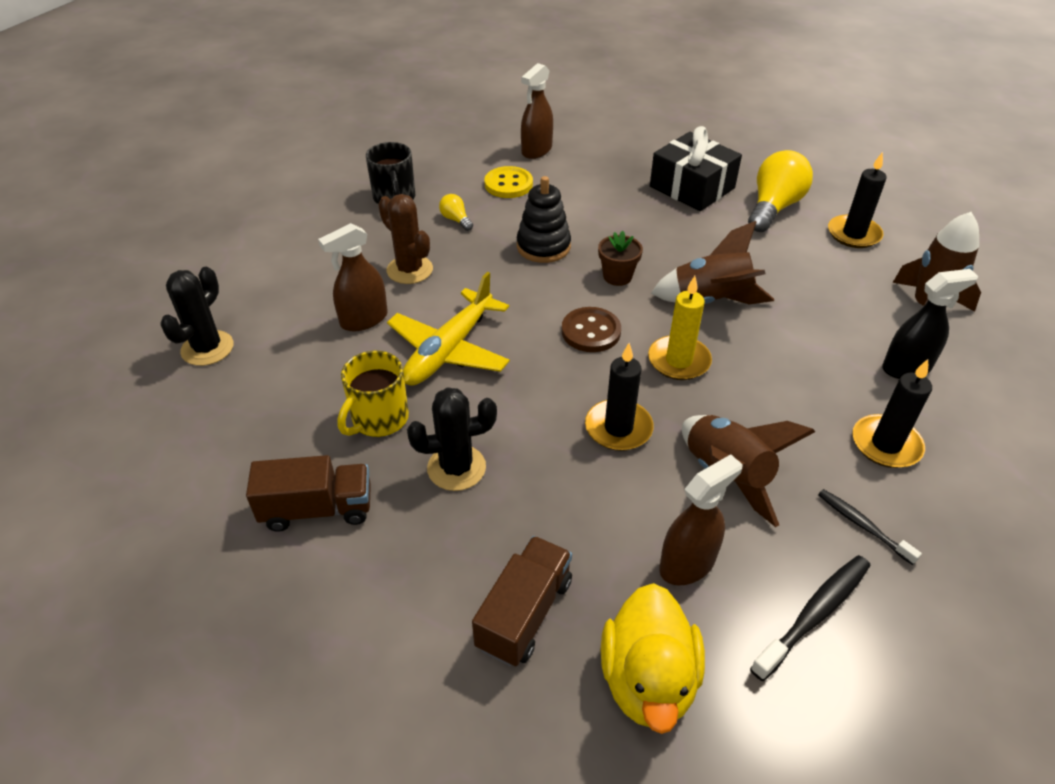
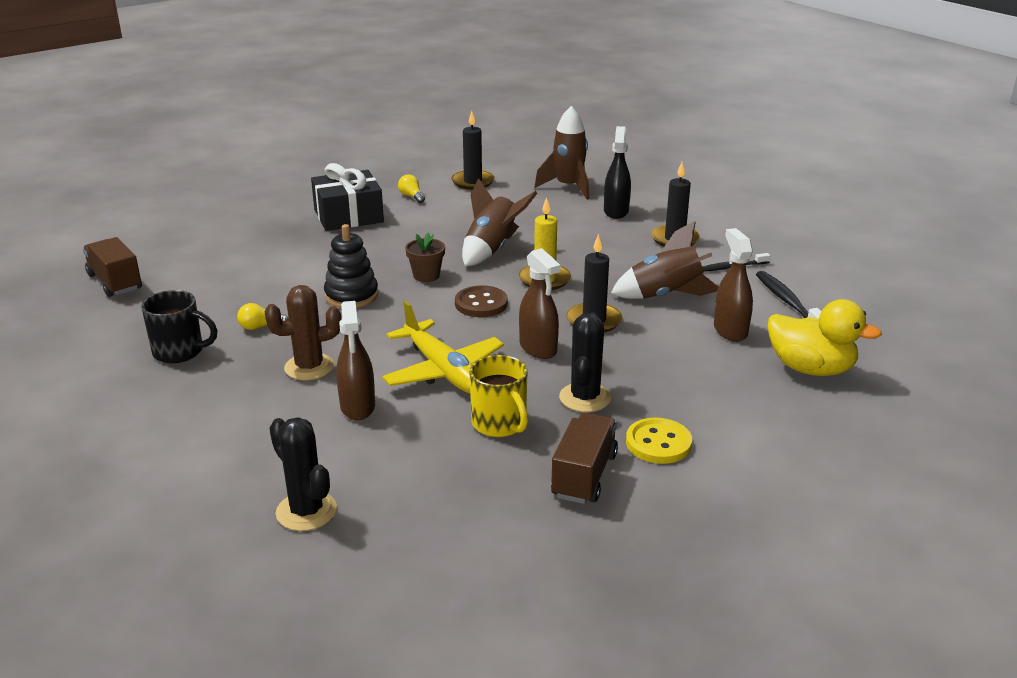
camera: 65 degrees left, 15 degrees down
brown truck [472,536,572,666] -> brown truck moved to [83,237,142,297]
yellow button [484,166,533,198] -> yellow button moved to [626,418,692,464]
brown spray bottle [521,63,553,159] -> brown spray bottle moved to [519,248,560,359]
yellow light bulb [748,150,813,232] -> yellow light bulb [398,174,425,203], size x0.46

